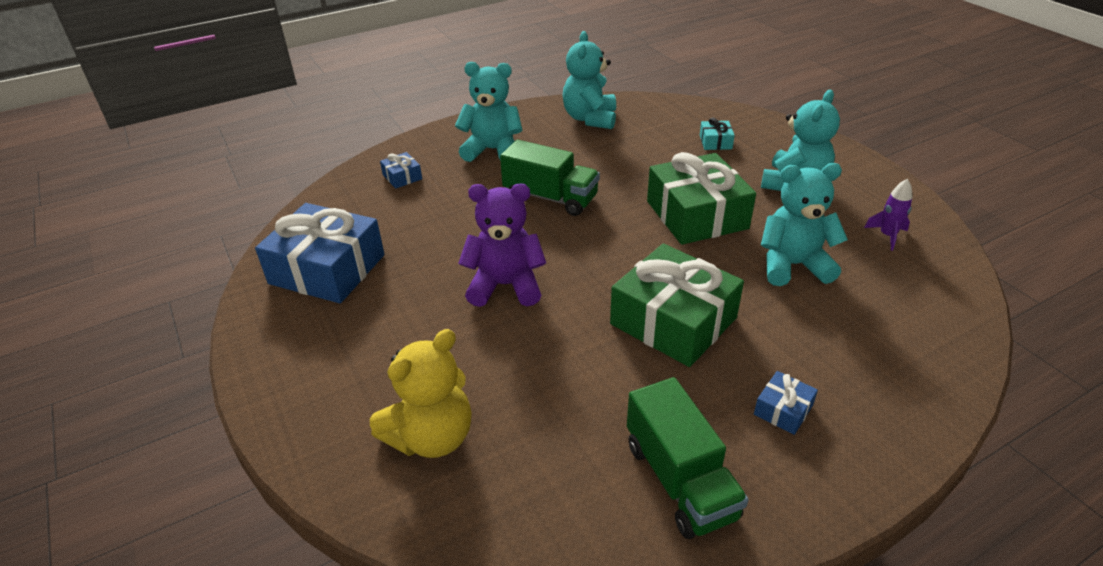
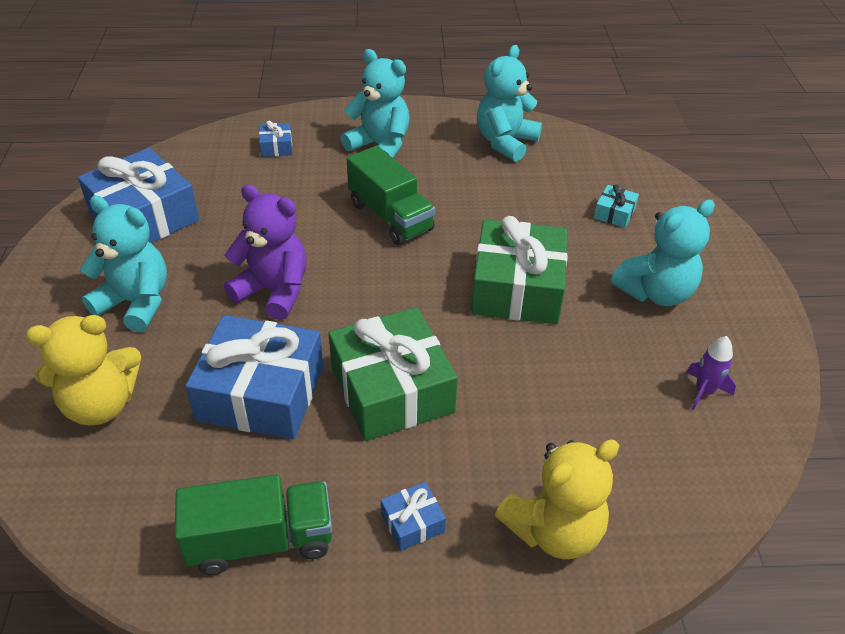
camera: 25 degrees right, 5 degrees up
green truck [627,377,749,539] -> green truck turned 105 degrees counterclockwise [175,474,332,575]
turquoise teddy bear [761,163,848,286] -> turquoise teddy bear moved to [80,196,167,332]
none -> blue gift [185,315,323,440]
none -> yellow teddy bear [495,439,619,559]

